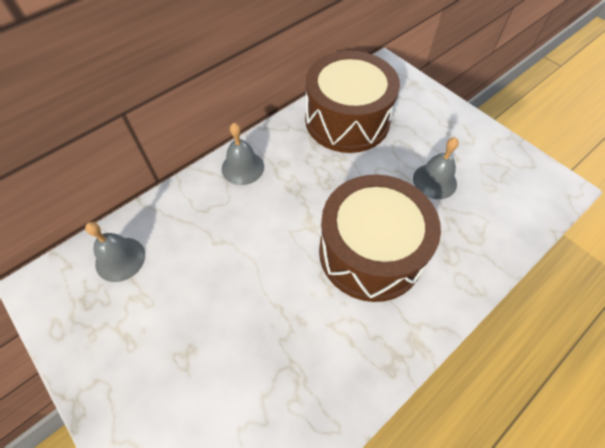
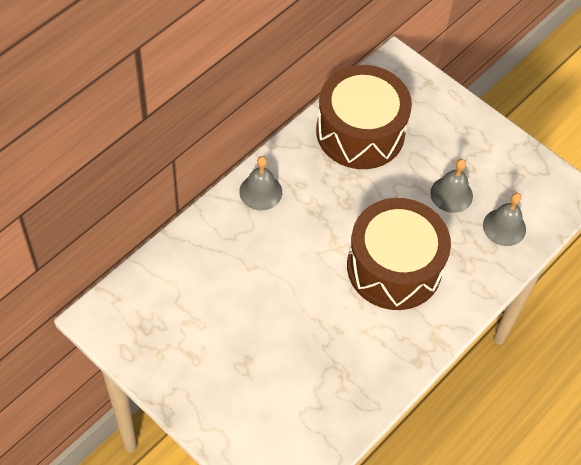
camera: 10 degrees left, 0 degrees up
grey bell [85,222,145,282] -> grey bell moved to [483,193,526,246]

